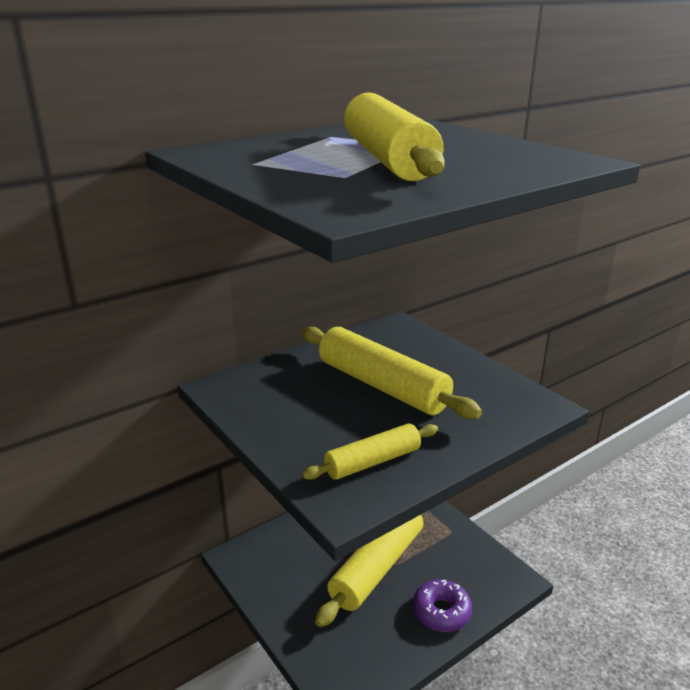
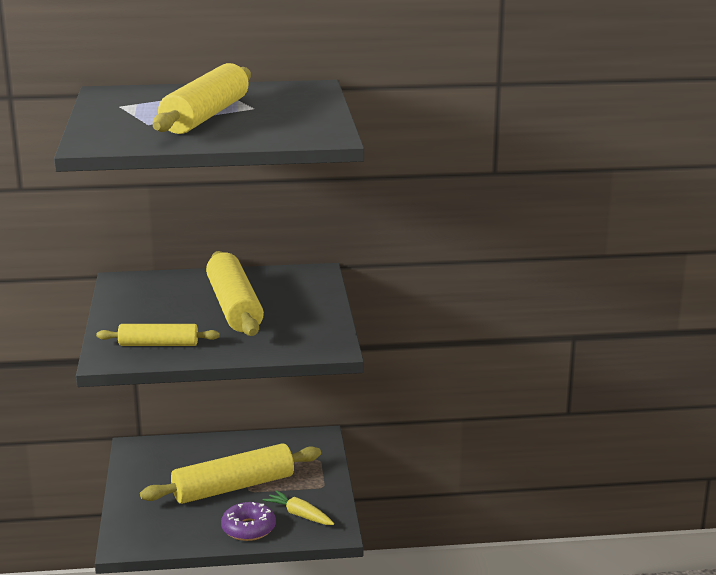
camera: 30 degrees right, 5 degrees down
none -> yellow carrot [263,490,334,525]

